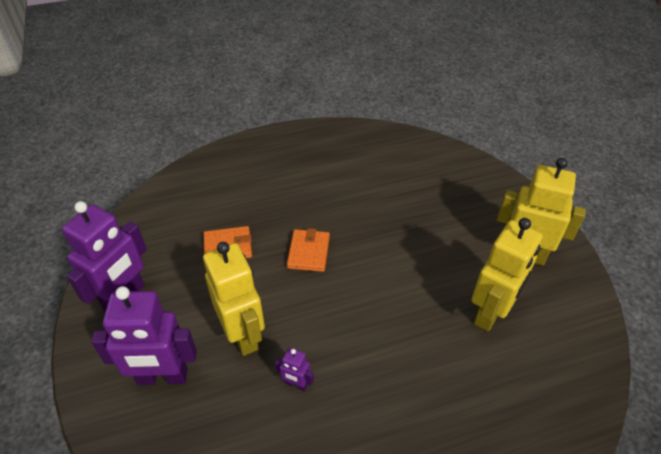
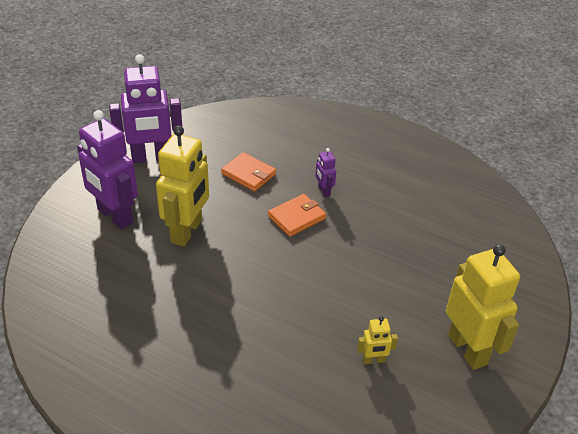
camera: 45 degrees right, 5 degrees down
purple robot [275,347,314,391] -> purple robot moved to [315,148,336,197]
yellow robot [471,218,543,332] -> yellow robot [357,316,398,364], size x0.45

